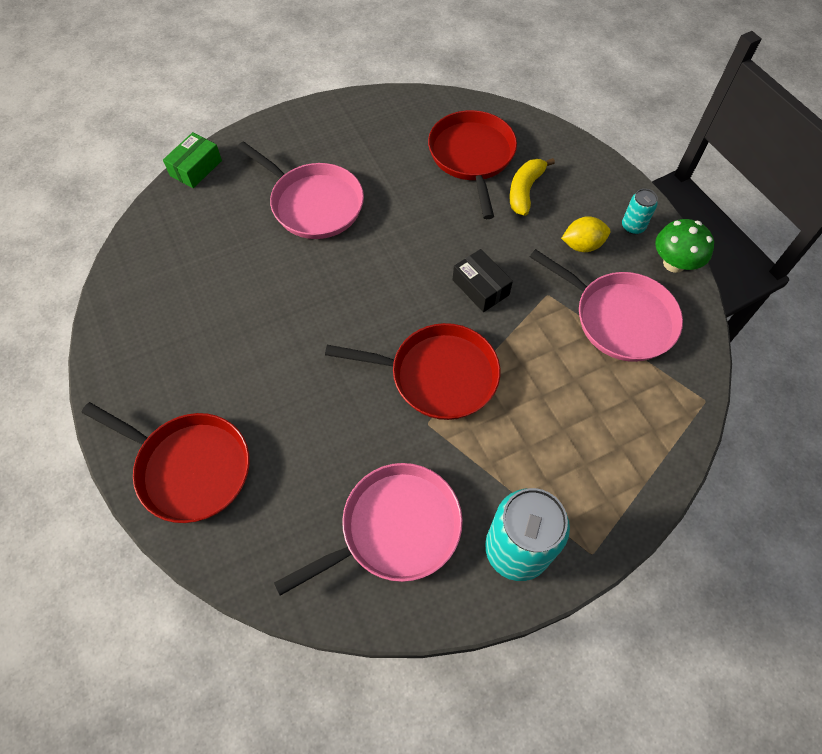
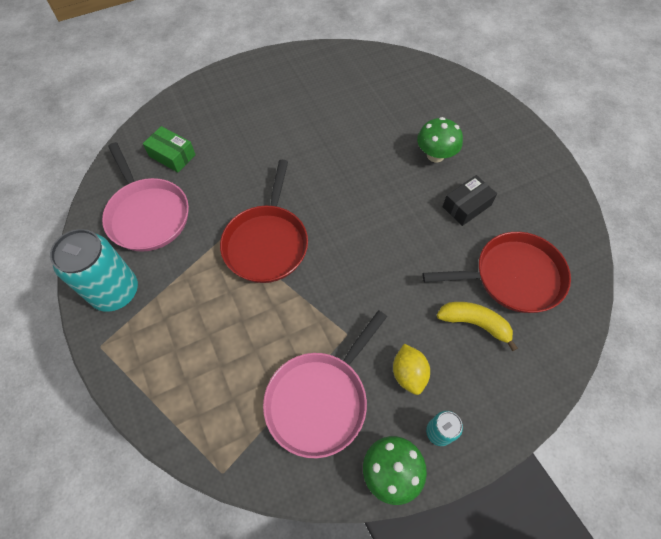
camera: 90 degrees right, 0 degrees up
red pan [82,402,250,523] -> none
green box [163,132,222,188] -> green box moved to [143,126,196,172]
pink pan [237,141,364,239] -> green mushroom [417,117,463,162]
black box [453,249,513,312] -> black box moved to [442,175,497,226]

